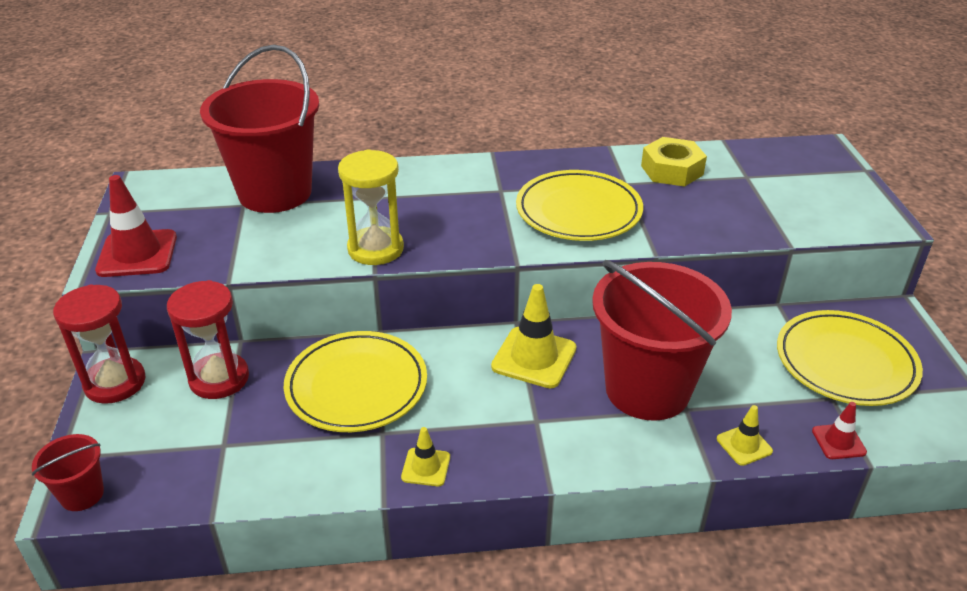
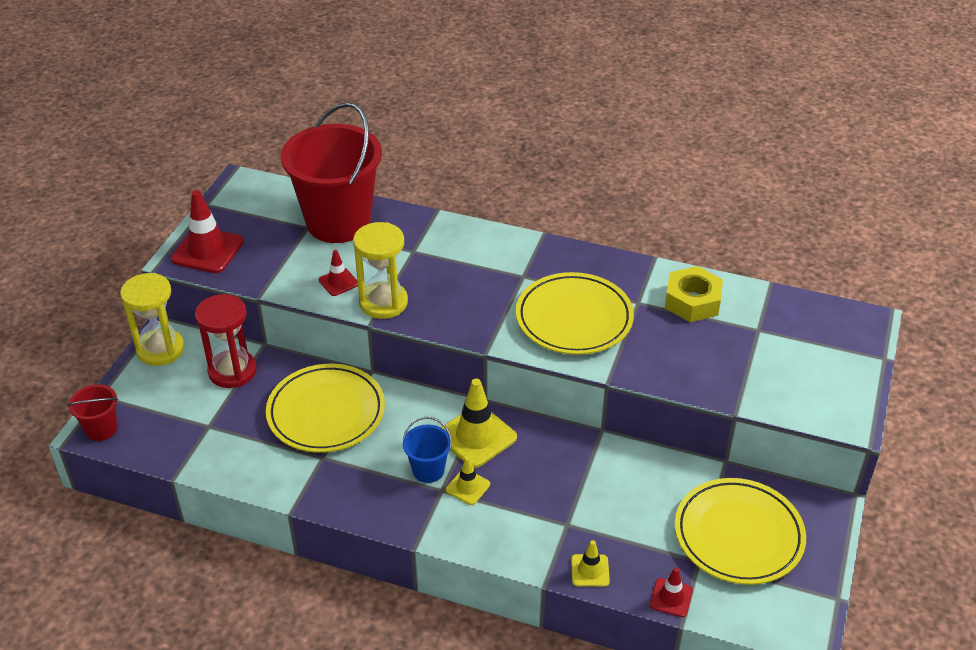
camera: 25 degrees right, 5 degrees up
red hourglass [53,284,145,404] -> yellow hourglass [120,273,184,366]
yellow traffic cone [401,427,450,486] -> yellow traffic cone moved to [446,457,490,505]
red bucket [592,260,732,420] -> none
none -> red traffic cone [319,250,358,296]
none -> blue bucket [403,417,452,483]

